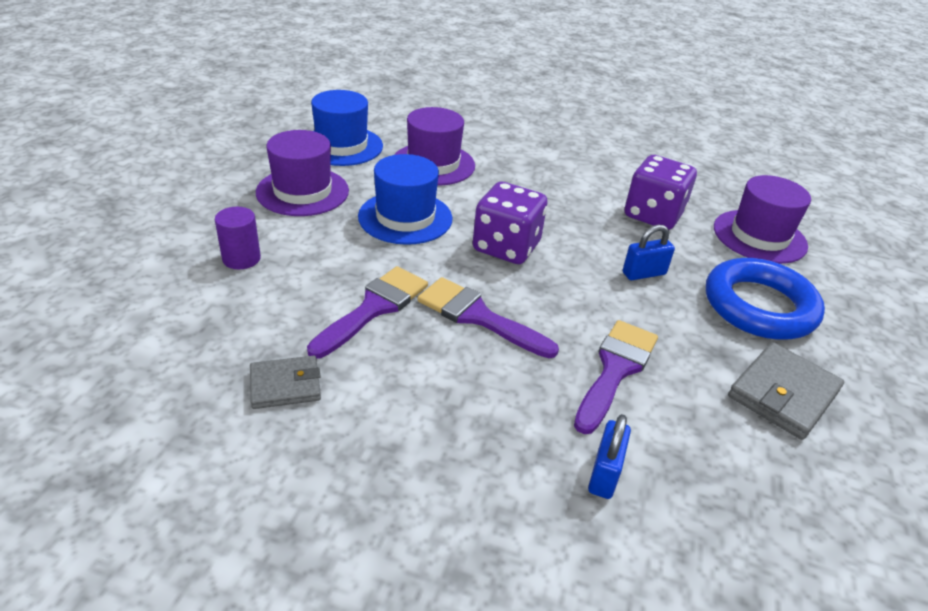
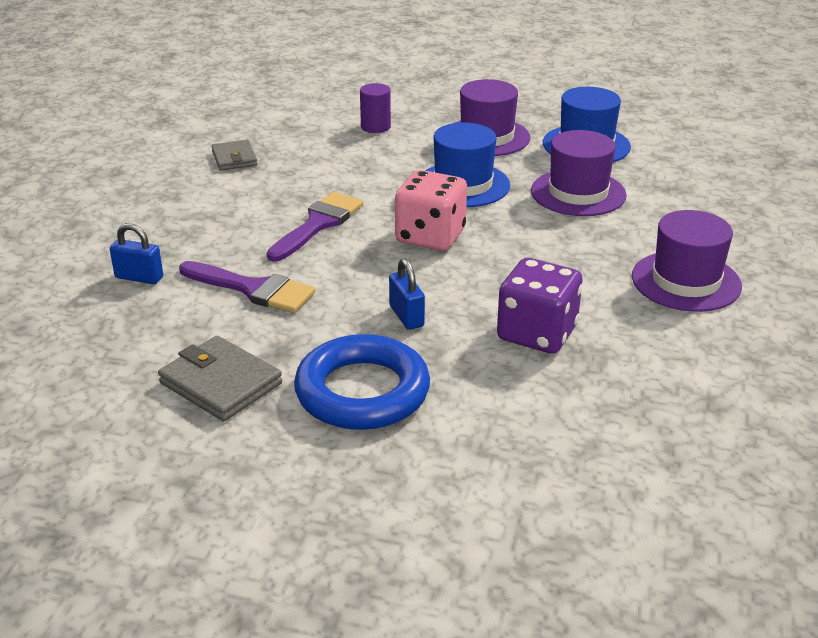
camera: 90 degrees right, 5 degrees down
purple brush [307,266,428,359] -> none
purple dice [473,182,548,264] -> pink dice [395,170,467,251]
purple hat [714,175,811,264] -> purple hat moved to [632,210,742,312]

